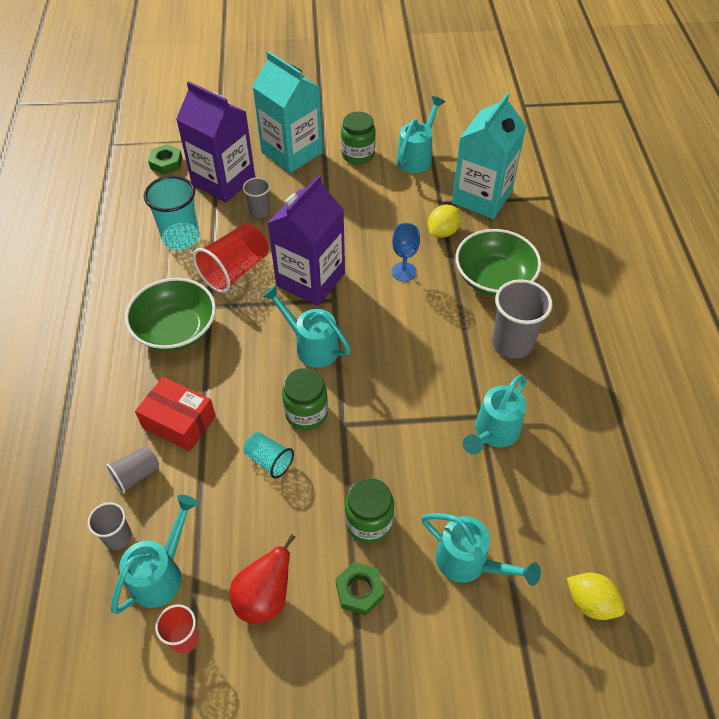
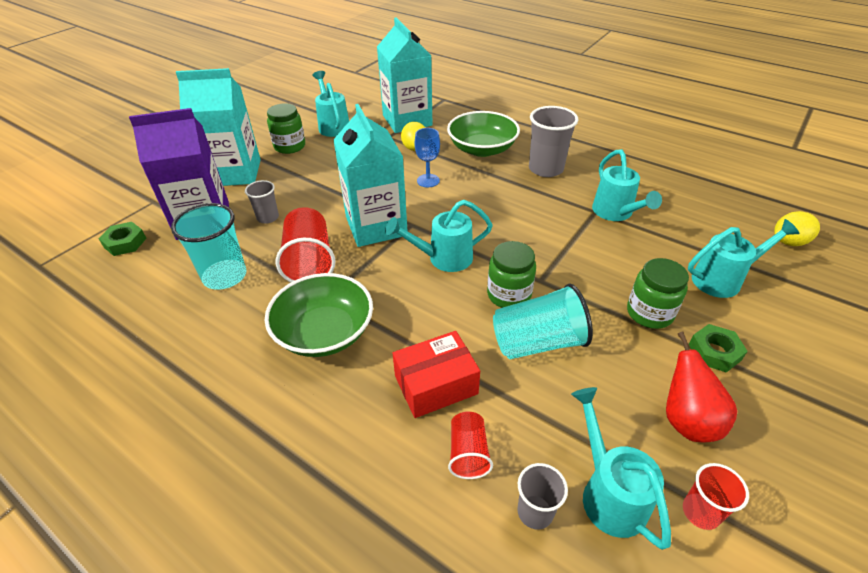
camera: 50 degrees left, 10 degrees down
grey cup [106,446,159,494] -> red cup [448,412,493,479]
turquoise cup [244,432,294,478] -> turquoise cup [493,284,593,359], size x1.76
purple carton [268,175,345,306] -> turquoise carton [333,104,408,247]

